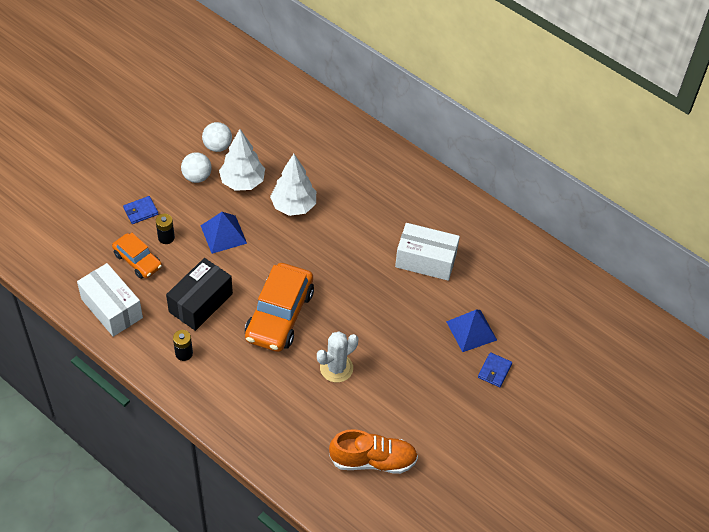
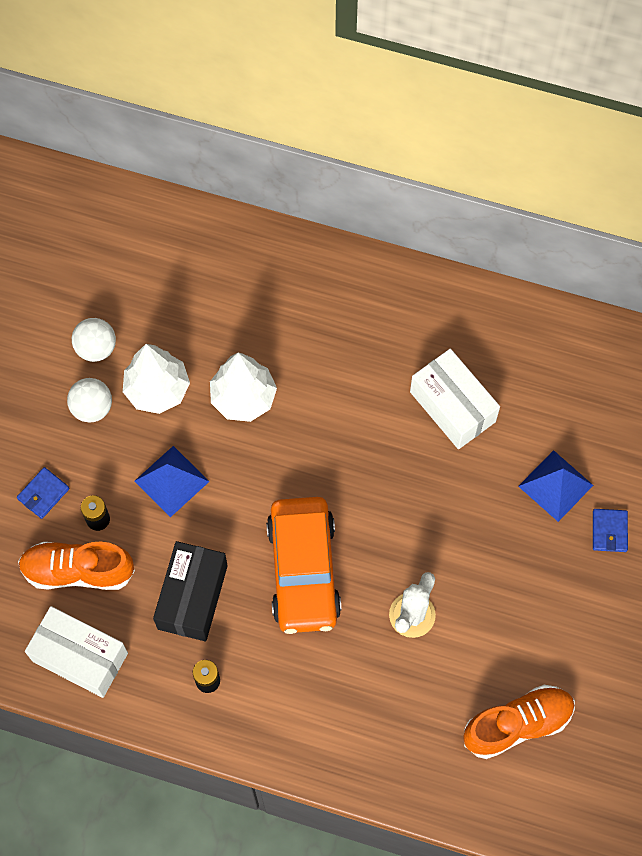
camera: 20 degrees left, 15 degrees up
orange car [112,233,162,279] -> orange shoe [18,542,135,590]
white box [395,223,460,281] -> white box turned 60 degrees clockwise [410,349,500,449]

